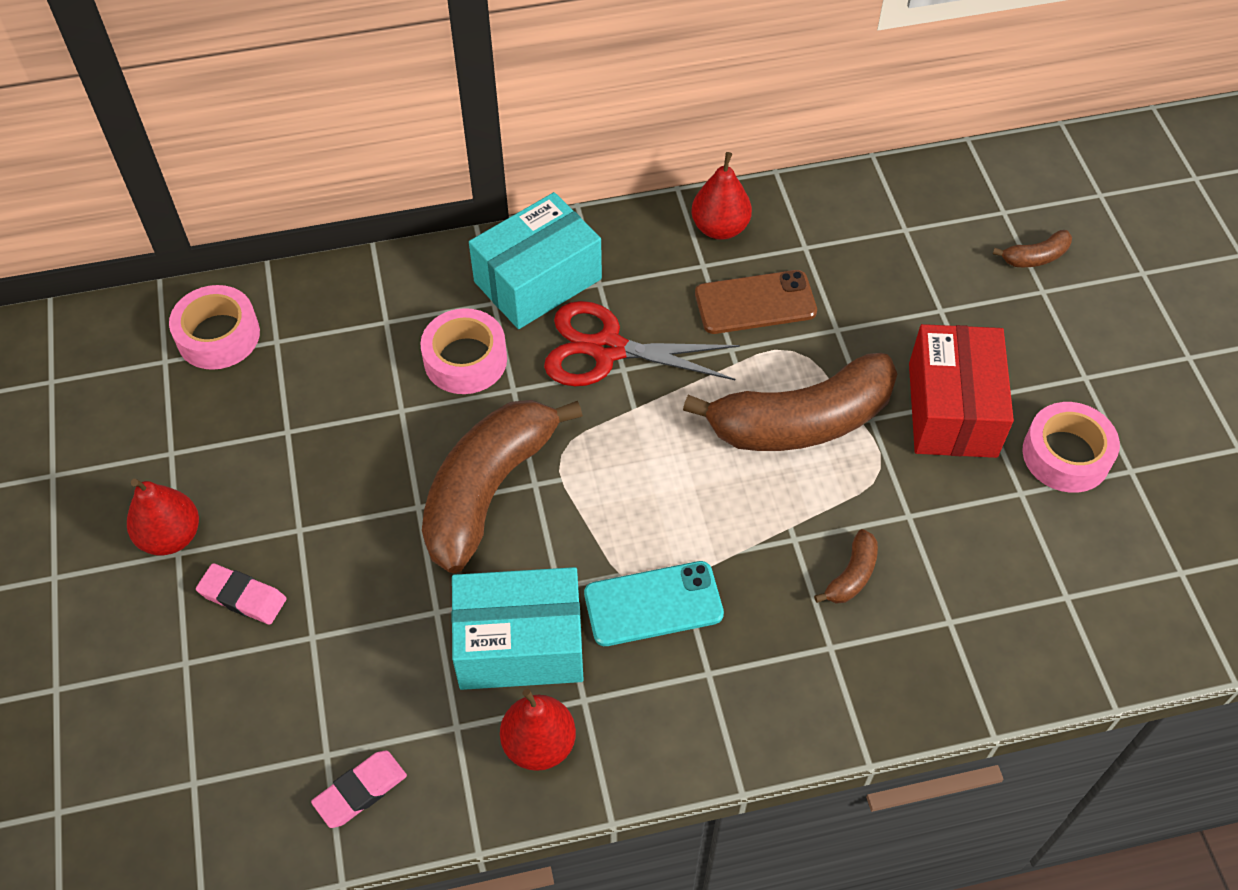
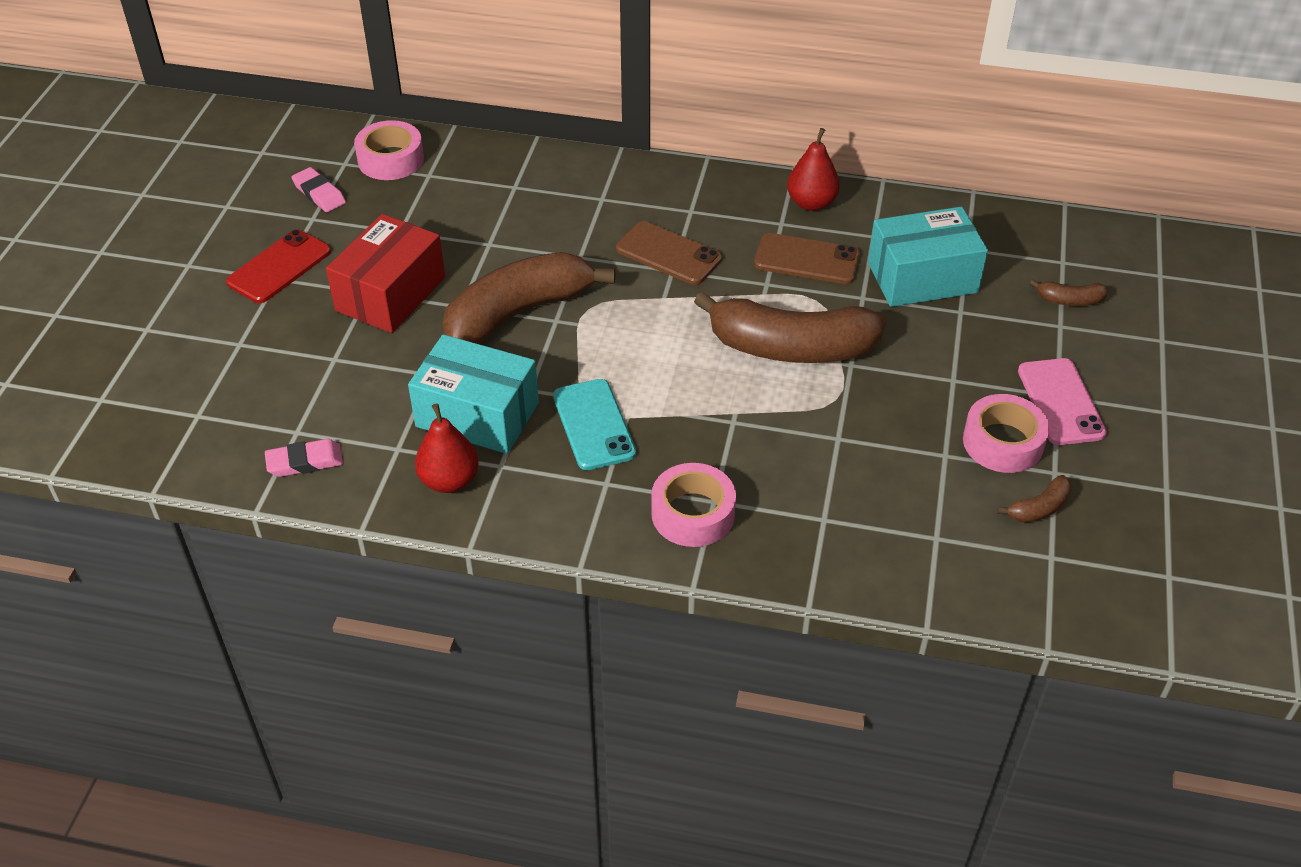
camera: 25 degrees right, 10 degrees down
red pear [127,479,199,555] -> red phone [226,229,331,303]
pink eraser [196,563,286,625] -> pink eraser moved to [291,167,346,212]
pink tape [421,308,507,394] -> pink tape moved to [651,463,736,547]
turquoise box [469,192,602,329] -> turquoise box moved to [868,207,988,307]
red scissors [544,301,740,386] -> brown phone [616,221,722,285]
turquoise phone [584,561,724,646] -> turquoise phone turned 60 degrees clockwise [553,379,636,470]
brown banana [814,529,878,604] -> brown banana moved to [997,475,1072,523]
red box [909,324,1014,458] -> red box moved to [326,214,445,333]
none -> pink phone [1018,358,1107,445]

